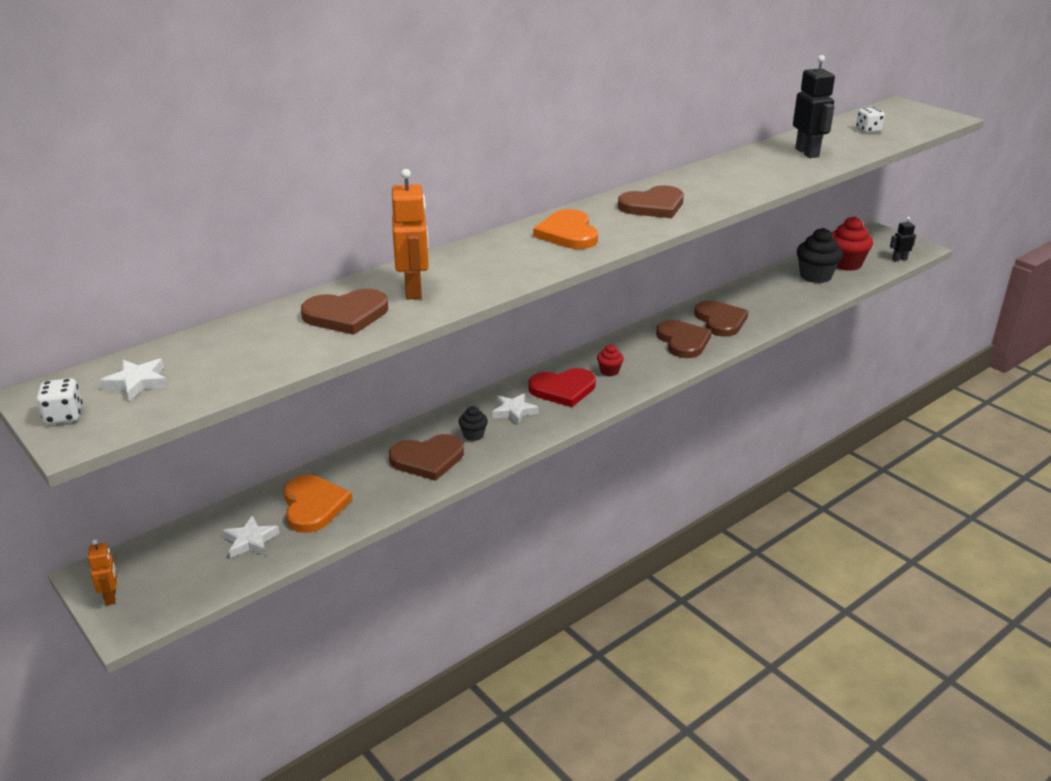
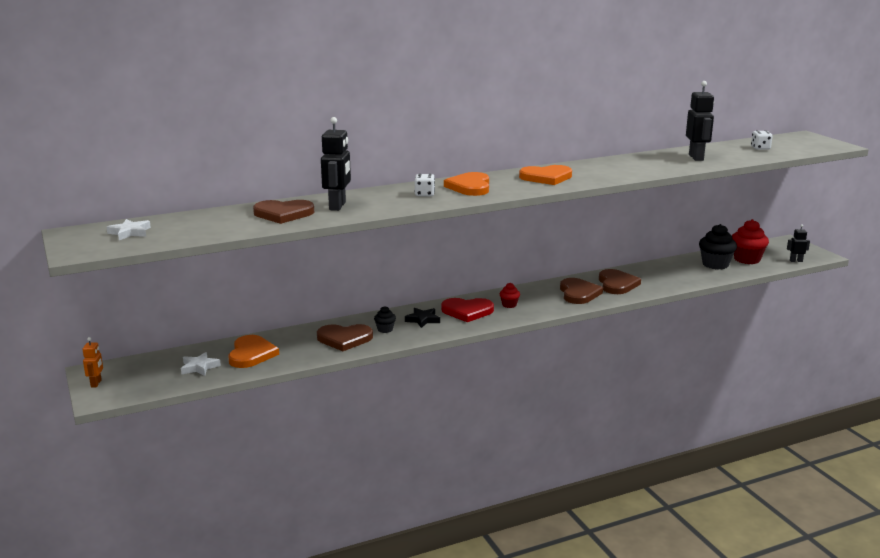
camera: 15 degrees right, 10 degrees down
white dice [37,378,82,424] -> white dice moved to [414,174,435,196]
orange robot [392,169,429,300] -> black robot [321,117,351,211]
white star [492,393,538,425] -> black star [405,308,440,328]
brown heart [618,185,684,218] -> orange heart [519,165,572,185]

